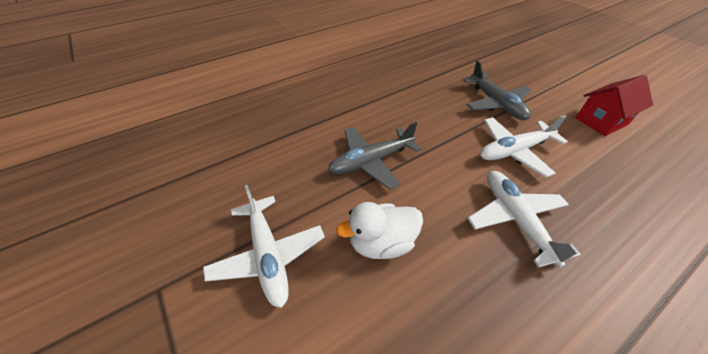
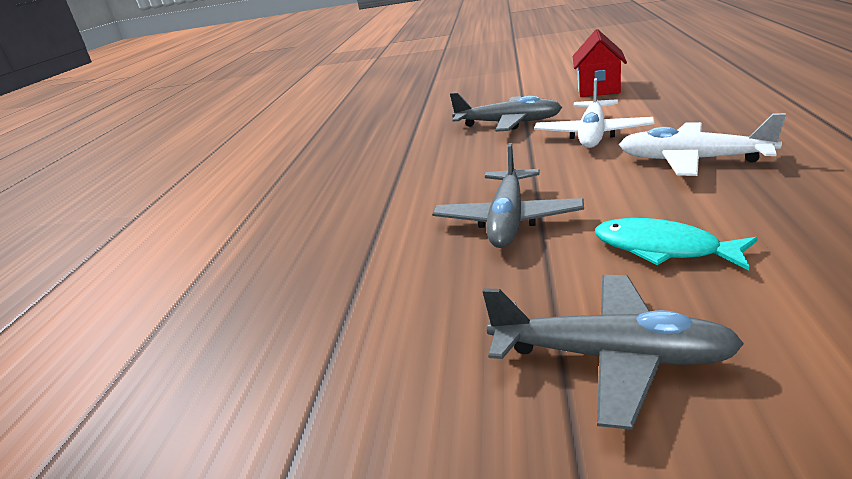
camera: 45 degrees left, 20 degrees down
white plane [203,185,325,308] -> grey plane [482,275,744,430]
white duck [336,202,423,259] -> turquoise fish [595,218,758,271]

